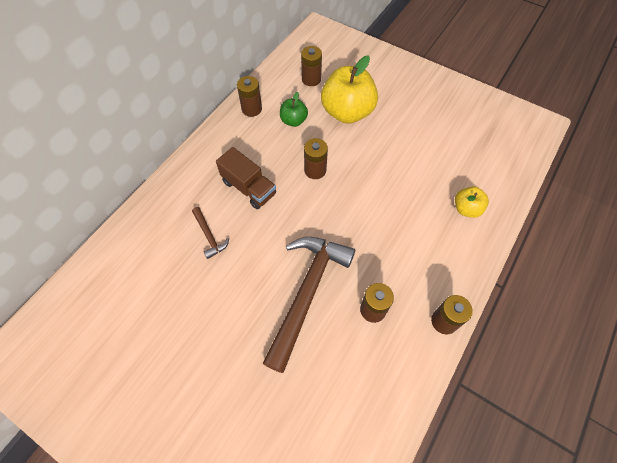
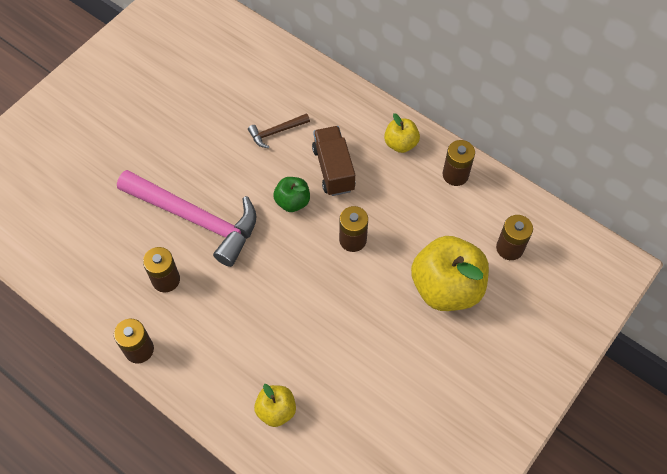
camera: 95 degrees right, 0 degrees up
brown truck [216,147,276,209] -> brown truck turned 120 degrees clockwise [312,126,355,196]
brown hammer [262,237,355,373] -> pink hammer [117,170,257,267]
green apple [280,92,308,127] -> green apple moved to [273,177,310,212]
none -> yellow apple [384,113,420,153]

